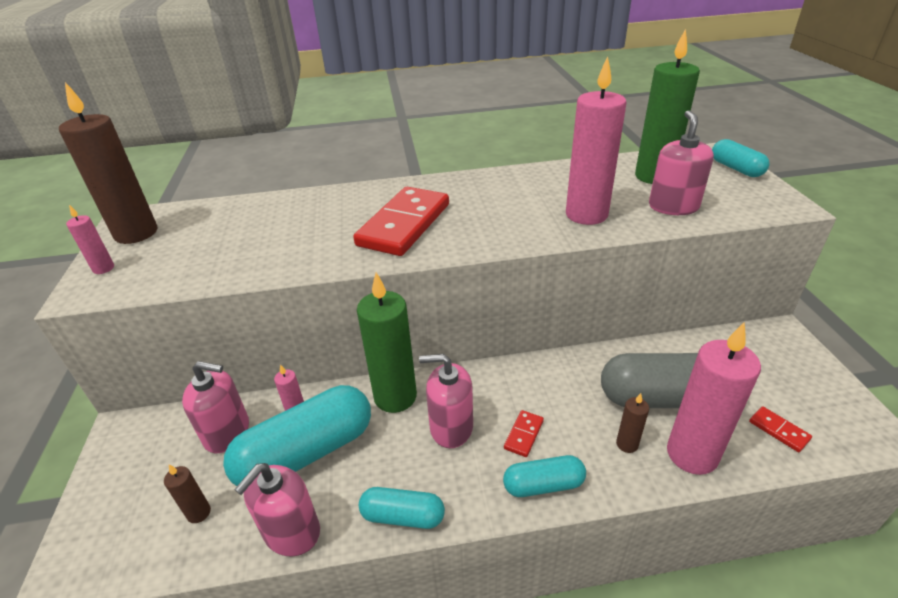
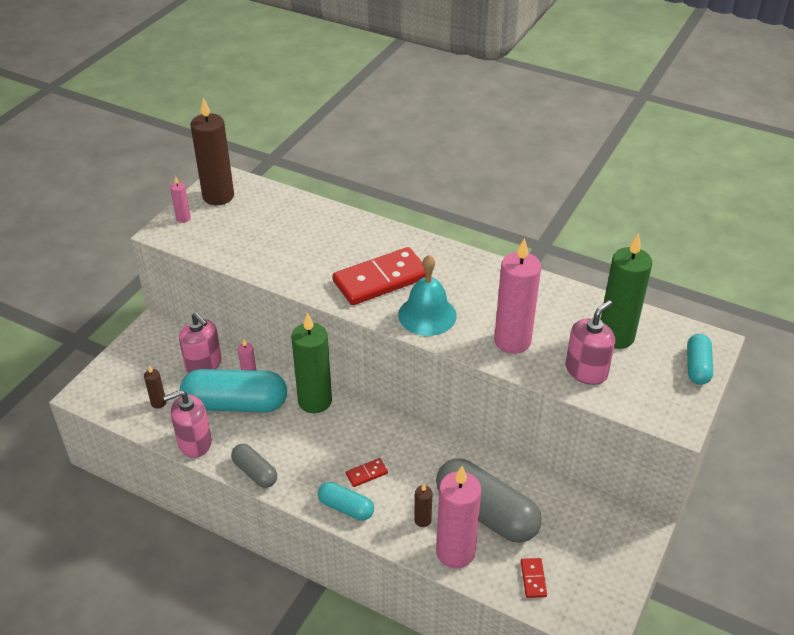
camera: 35 degrees right, 5 degrees up
turquoise capsule [359,487,445,529] -> grey capsule [231,444,277,488]
pink soap dispenser [419,354,473,448] -> none
none -> turquoise bell [398,255,457,336]

